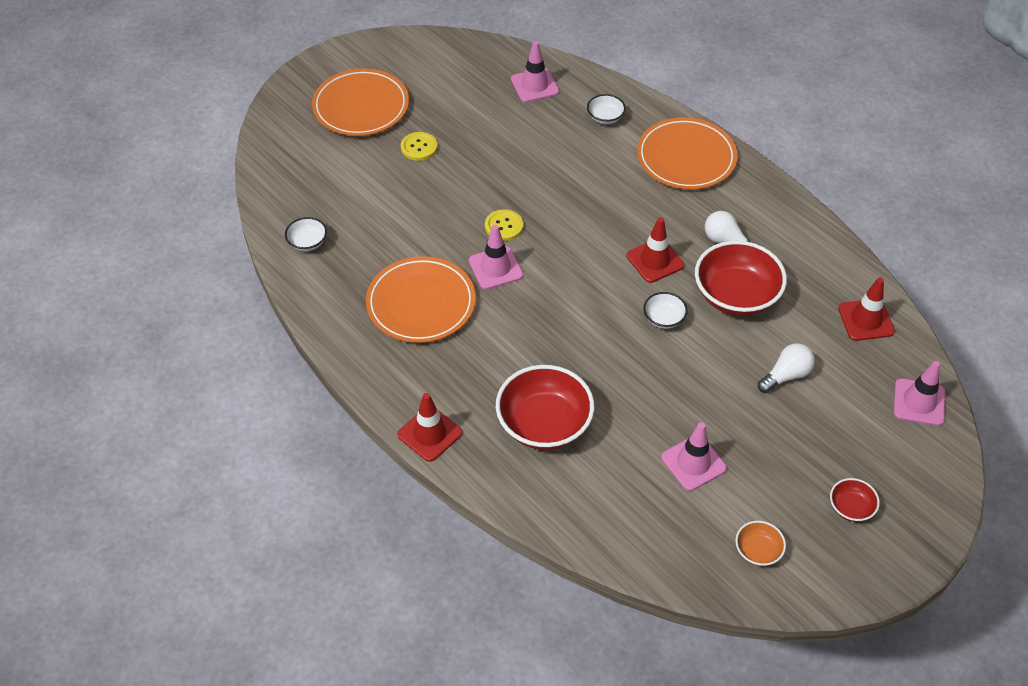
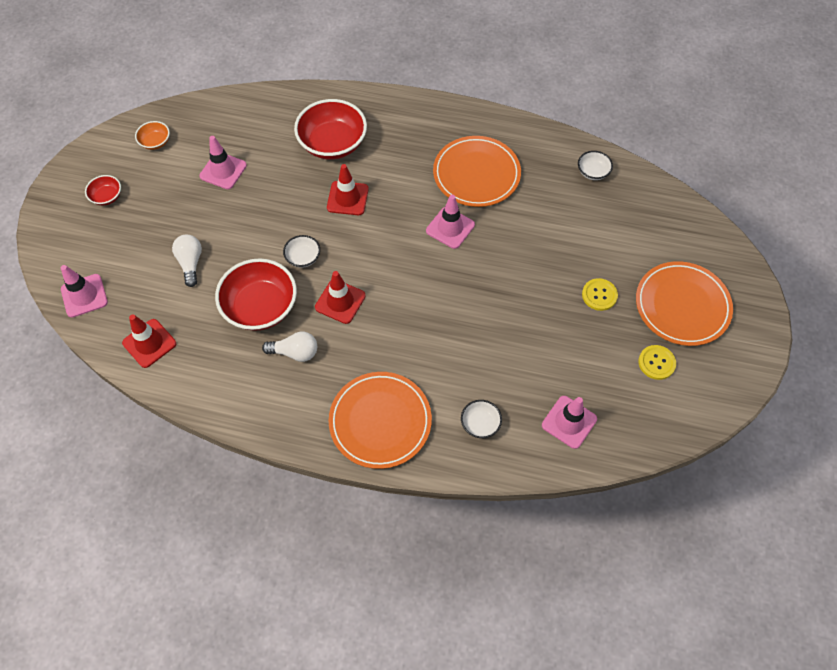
camera: 145 degrees right, 10 degrees up
red traffic cone [397,393,462,462] -> red traffic cone moved to [327,164,369,215]
yellow button [485,209,523,241] -> yellow button moved to [638,345,676,380]
white light bulb [758,343,815,393] -> white light bulb turned 150 degrees clockwise [172,235,202,287]

